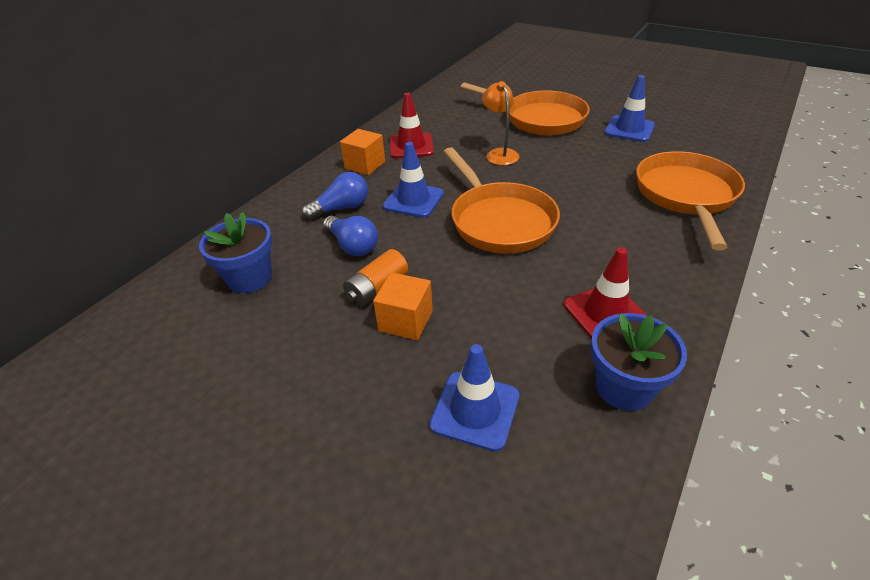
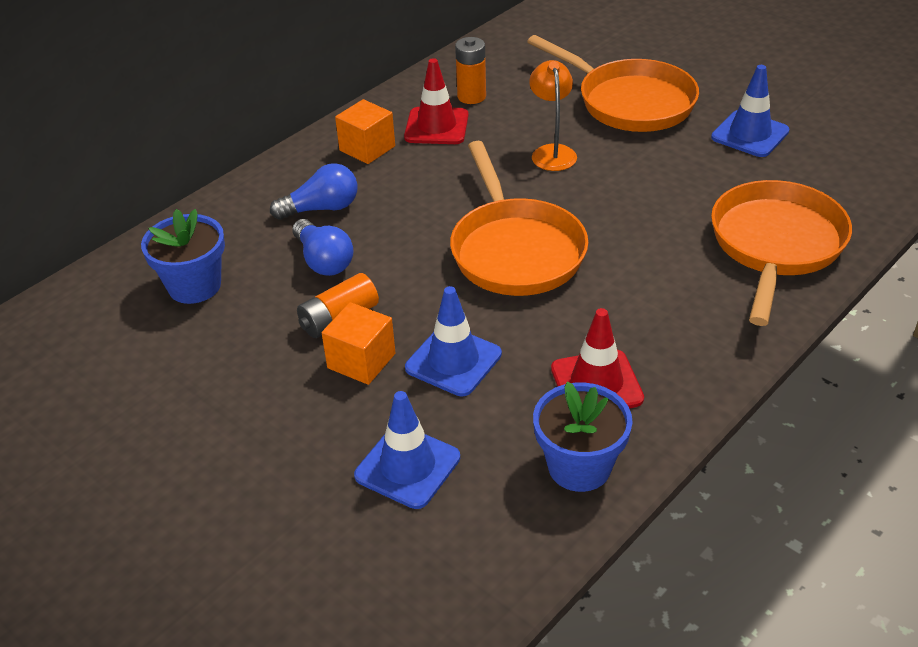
camera: 10 degrees right, 0 degrees up
blue traffic cone [383,142,444,218] -> blue traffic cone moved to [405,286,502,397]
none -> orange battery [455,37,486,104]

